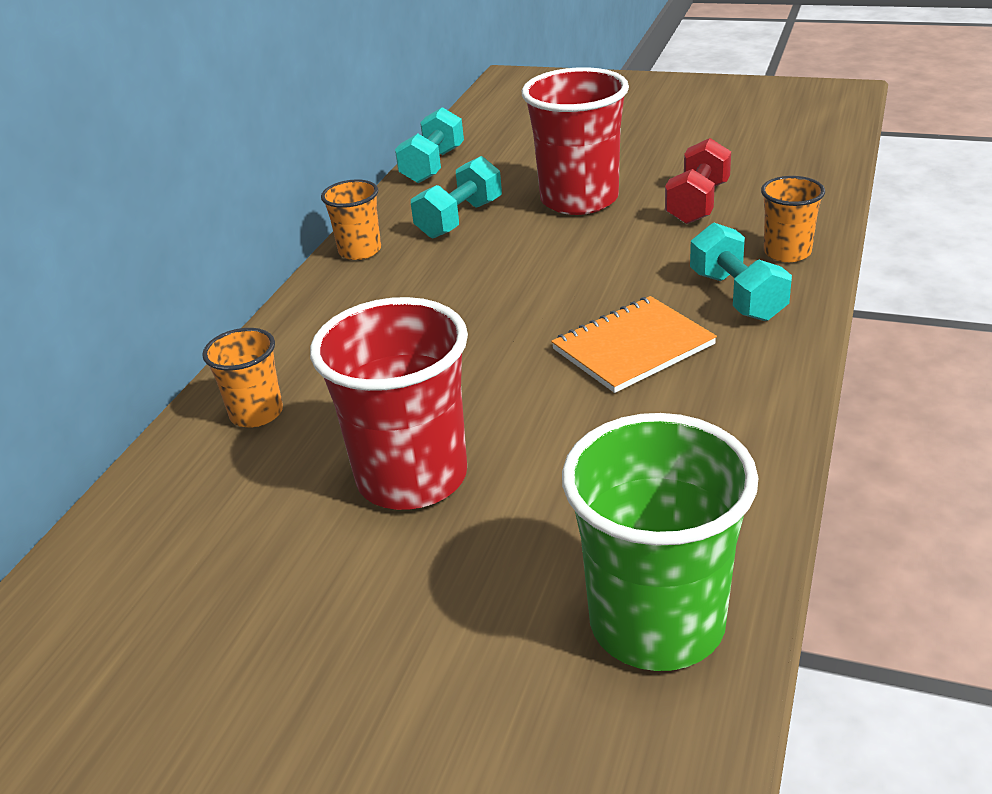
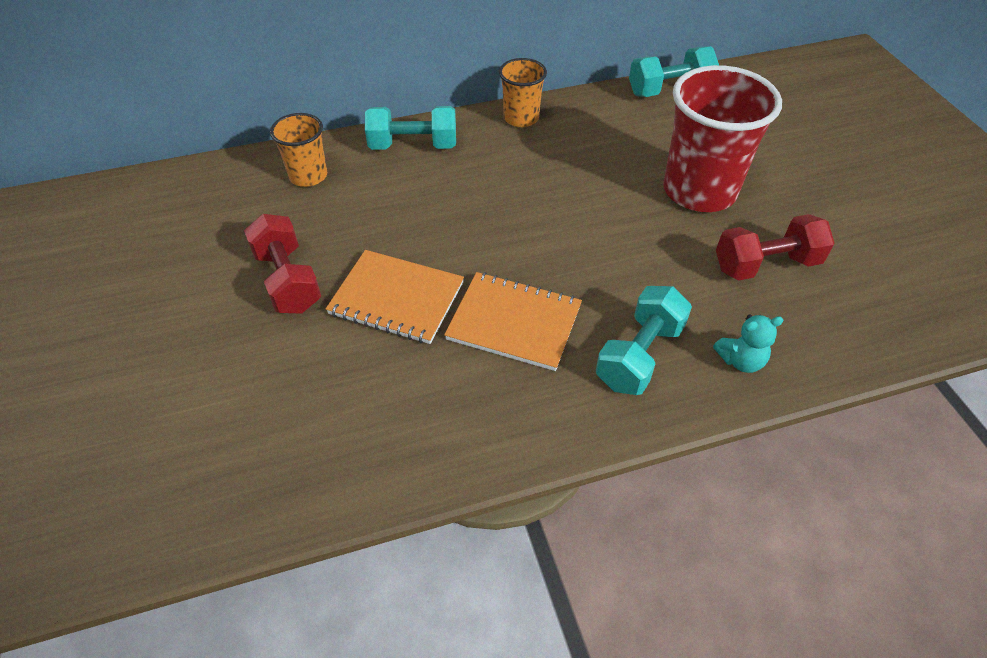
camera: 50 degrees right, 15 degrees up
red cup [310,297,468,510] -> red dumbbell [244,214,321,314]
turquoise dumbbell [411,156,502,238] -> turquoise dumbbell moved to [365,106,456,150]
green cup [562,413,759,671] -> none
orange cup [761,176,825,262] -> turquoise teddy bear [713,314,783,373]
none -> orange notebook [326,250,464,344]

